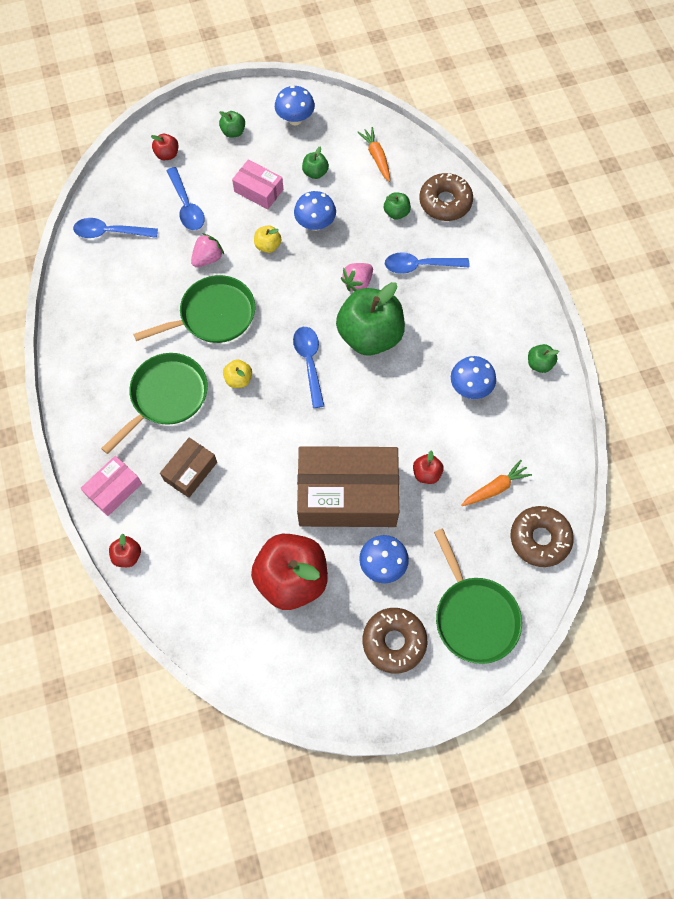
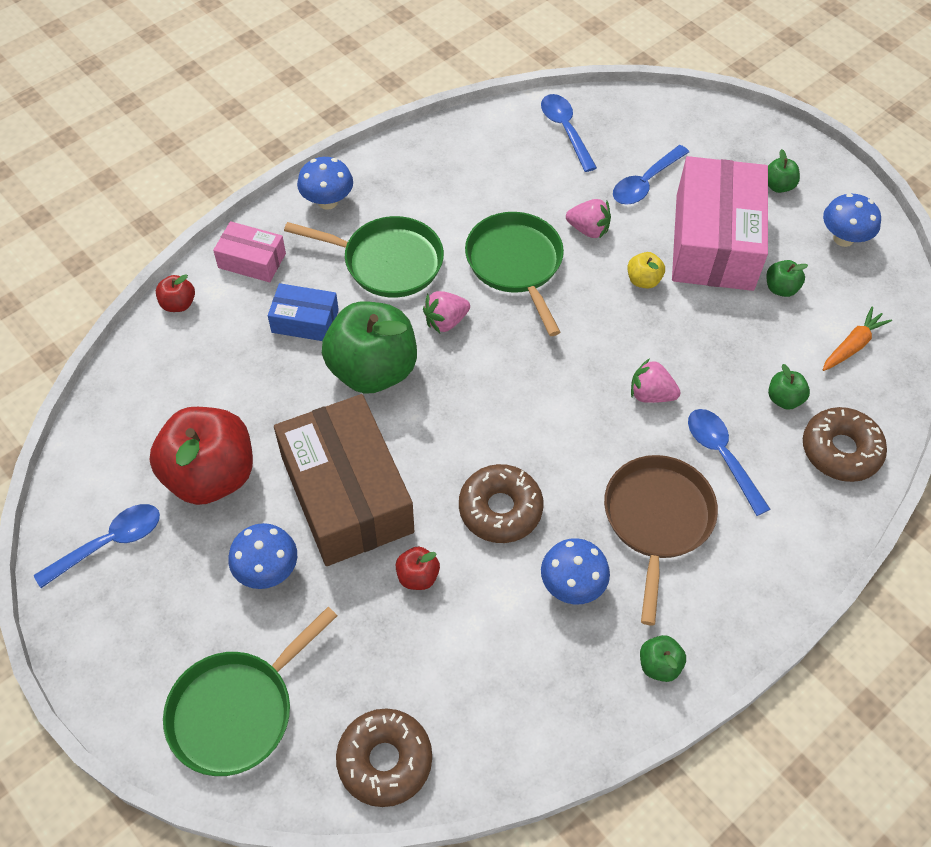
camera: 65 degrees right, 10 degrees down
green pan [134,275,255,343] -> green pan turned 150 degrees counterclockwise [465,212,564,336]
red apple [151,134,178,160] -> none
brown box [160,438,217,498] -> blue box [268,283,339,341]
yellow apple [223,359,252,388] -> pink strawberry [423,291,470,333]
pink box [232,159,283,209] -> pink box [672,156,768,291], size x2.06
blue spoon [293,327,324,408] -> blue spoon moved to [34,504,160,588]
blue mushroom [294,191,336,231] -> blue mushroom moved to [297,157,353,210]
green apple [336,282,405,356] -> green apple moved to [322,301,417,394]
brown donut [363,608,427,673] -> brown donut moved to [459,464,543,543]
orange carrot [461,460,532,506] -> none
none -> brown pan [604,455,718,625]

